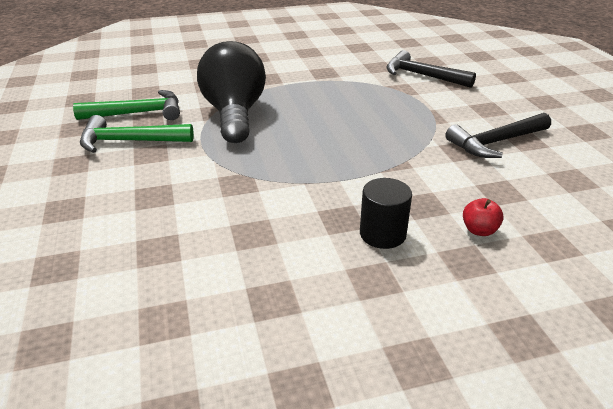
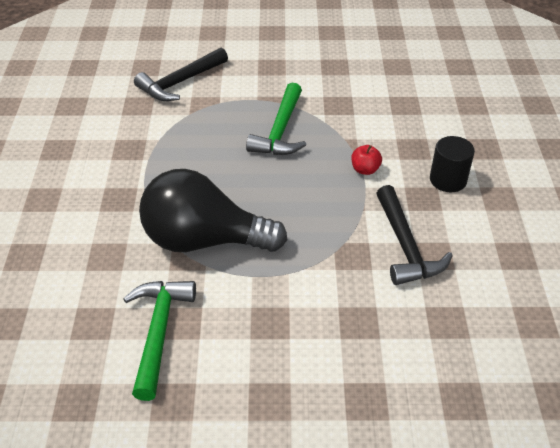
camera: 75 degrees left, 10 degrees up
green hammer [80,115,194,153] -> green hammer moved to [246,83,306,155]
black hammer [445,113,551,158] -> black hammer moved to [376,185,453,285]
red apple [463,198,504,236] -> red apple moved to [351,145,382,175]

